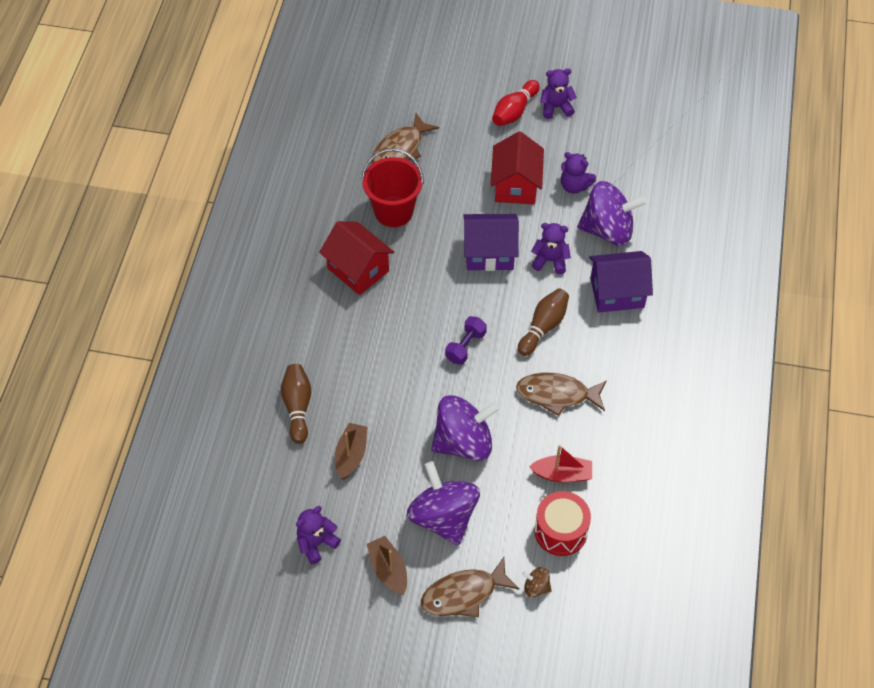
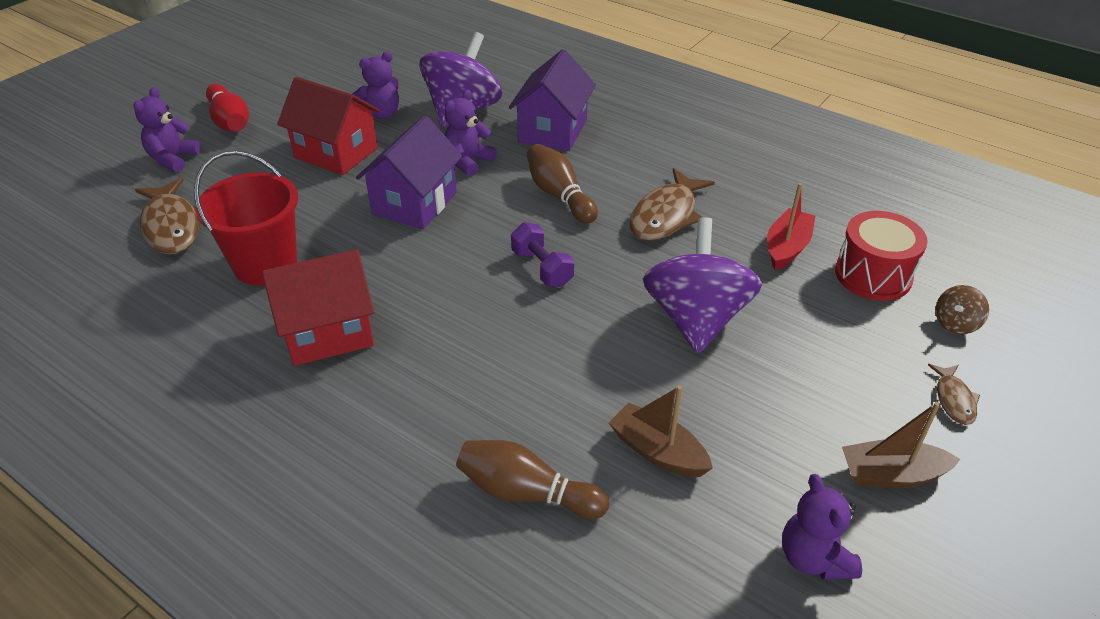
camera: 65 degrees left, 15 degrees down
purple spinning top [407,461,480,546] -> none
brown fish [421,557,519,617] -> brown fish [928,364,980,425], size x0.52
purple teddy bear [540,68,577,119] -> purple teddy bear moved to [134,87,201,172]

